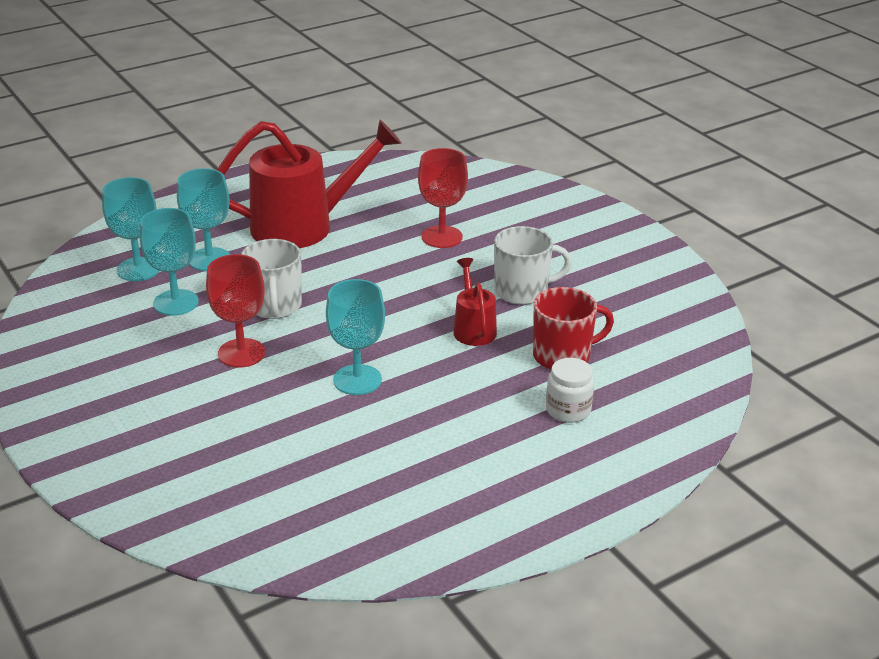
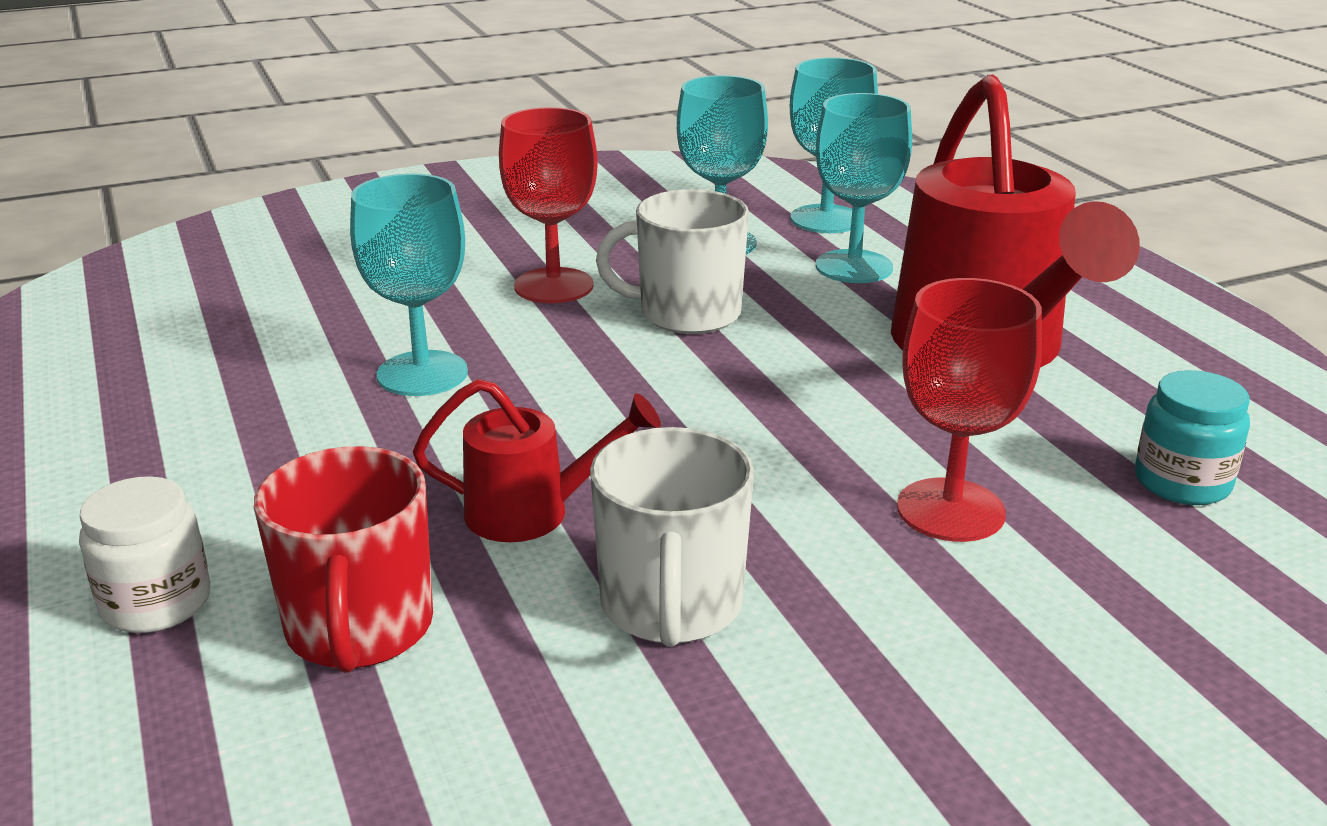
camera: 100 degrees right, 5 degrees down
none -> turquoise jar [1135,370,1250,505]

